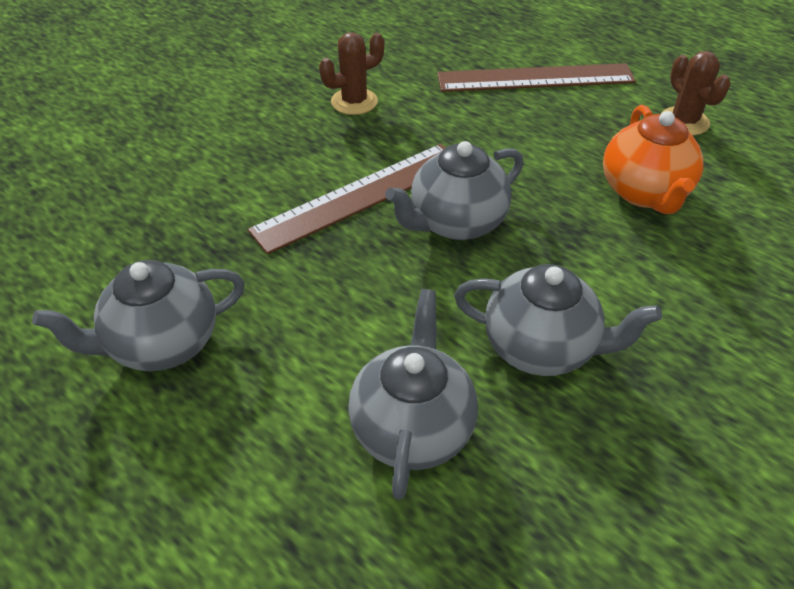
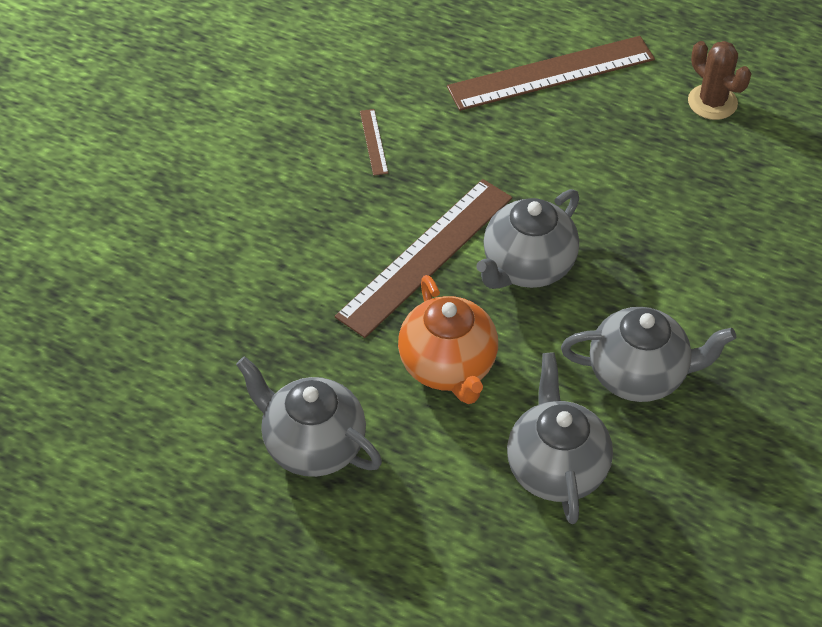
camera: 15 degrees left, 5 degrees up
grey teapot [32,260,245,371] -> grey teapot turned 75 degrees clockwise [236,357,382,477]
brown cactus [319,32,384,115] -> brown ruler [360,109,388,176]
orange teapot [603,105,704,214] -> orange teapot moved to [398,275,498,404]

